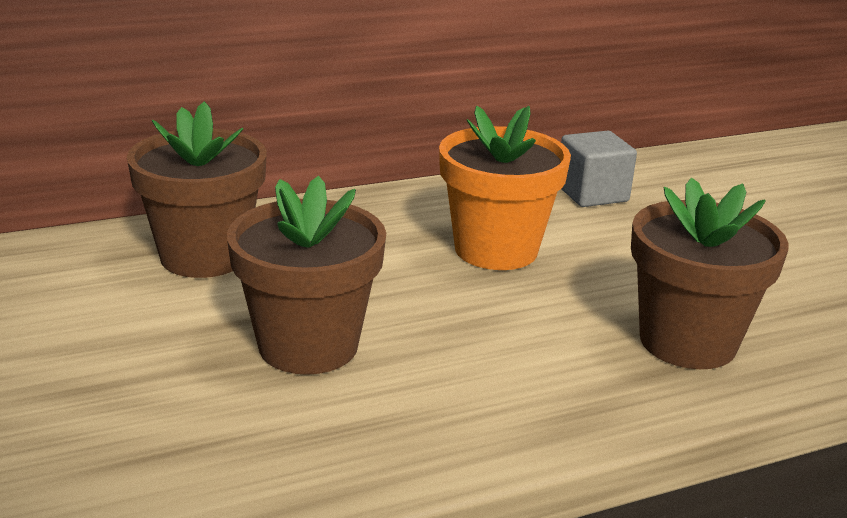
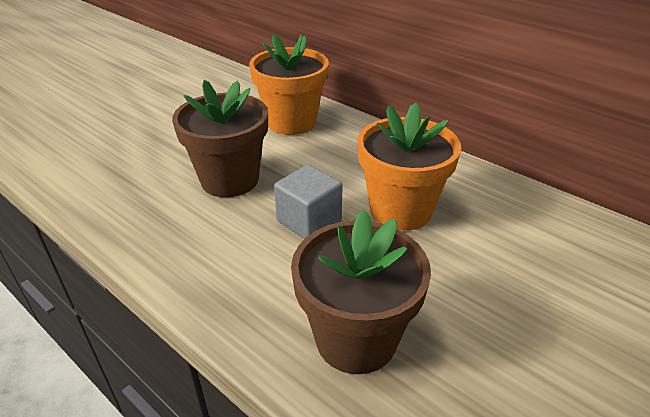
camera: 65 degrees right, 10 degrees up
brown flower pot [127,101,267,278] -> orange flower pot [249,34,329,135]
grey cube [561,131,637,207] -> grey cube moved to [274,165,343,239]

